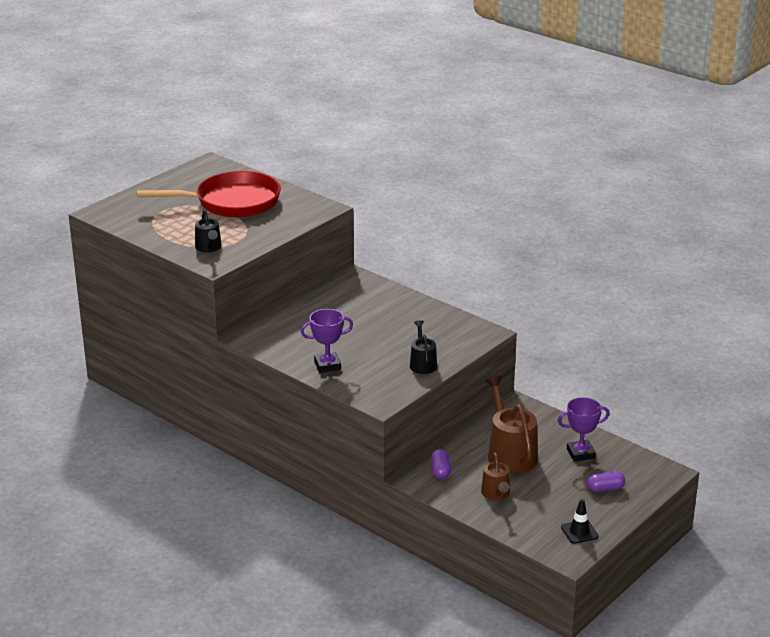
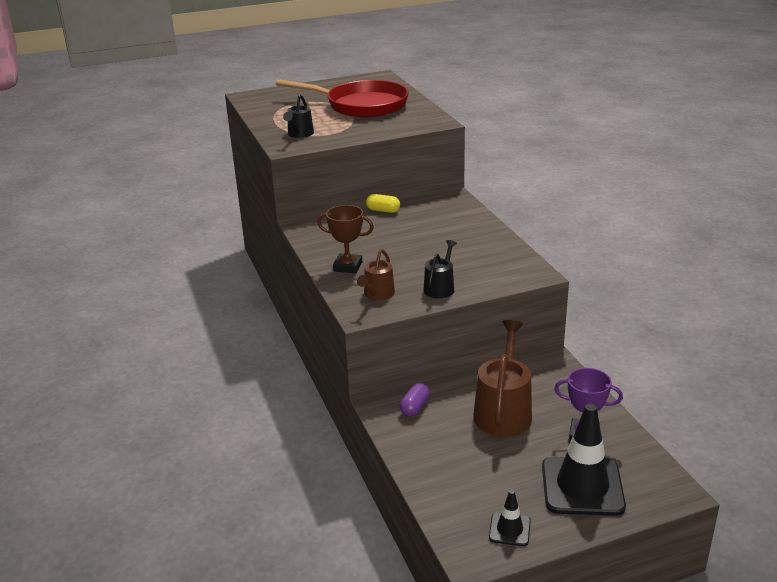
camera: 30 degrees right, 0 degrees up
purple trophy [300,309,353,373] -> brown trophy [317,205,374,273]
brown watering can [481,452,510,500] -> brown watering can moved to [357,249,395,300]
purple capsule [587,471,625,492] -> black traffic cone [542,404,626,516]
none -> yellow capsule [366,194,400,213]

